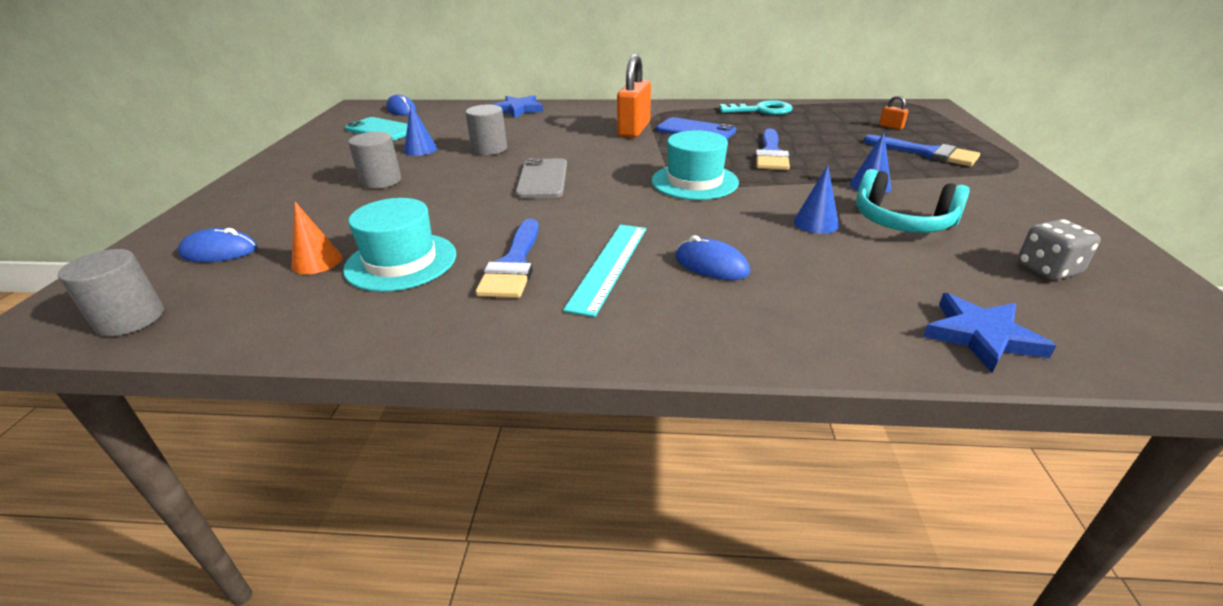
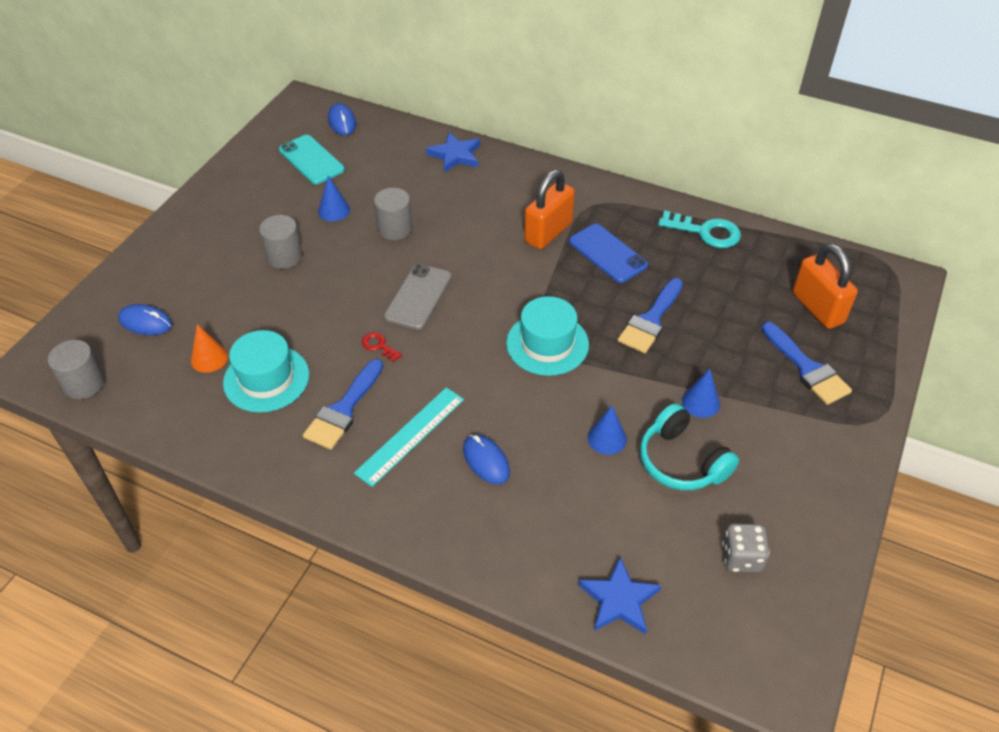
camera: 20 degrees right, 15 degrees up
orange padlock [879,95,909,130] -> orange padlock [793,243,858,329], size x2.36
none -> red key [362,332,402,362]

